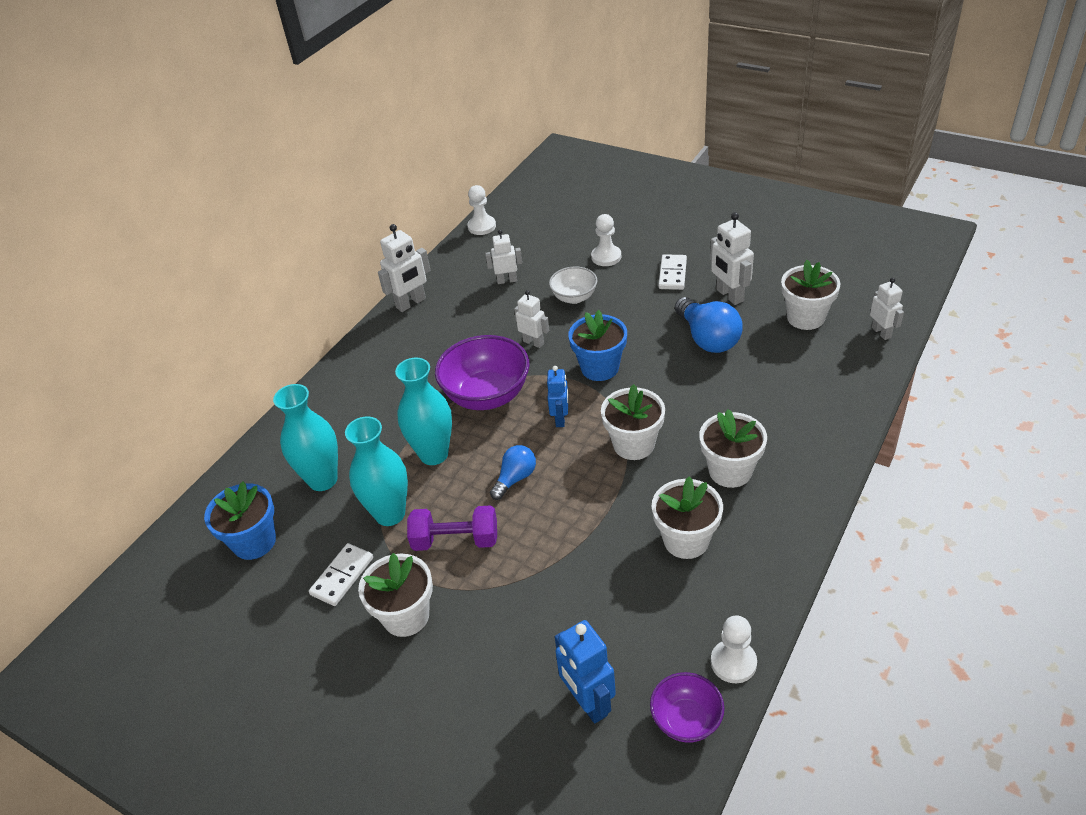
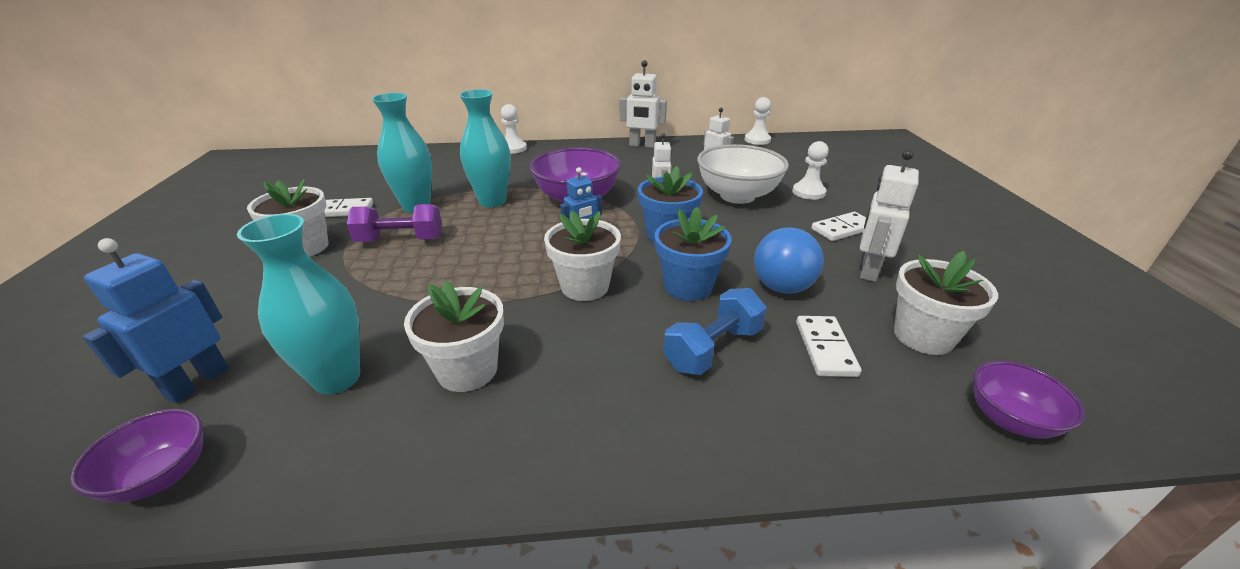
camera: 50 degrees right, 10 degrees down
blue flower pot [204,481,276,560] -> blue flower pot moved to [655,207,732,301]
turquoise vase [273,384,338,491] -> turquoise vase moved to [237,214,360,395]
purple dumbbell [407,505,497,551] -> purple dumbbell turned 60 degrees counterclockwise [347,204,442,242]
blue light bulb [490,445,536,500] -> none
white bowl [549,266,597,304] -> white bowl [697,144,789,204], size x1.76
white flower pot [699,409,767,488] -> none
white pawn [711,616,757,683] -> white pawn moved to [501,104,527,154]
white robot [870,278,904,340] -> purple bowl [973,361,1085,439]
none -> blue dumbbell [664,288,767,375]
none -> white domino [796,316,861,377]

